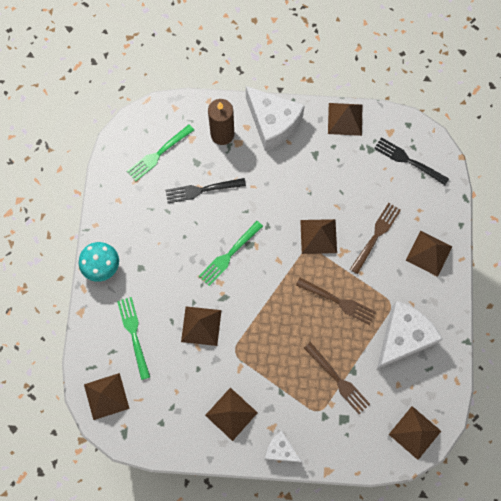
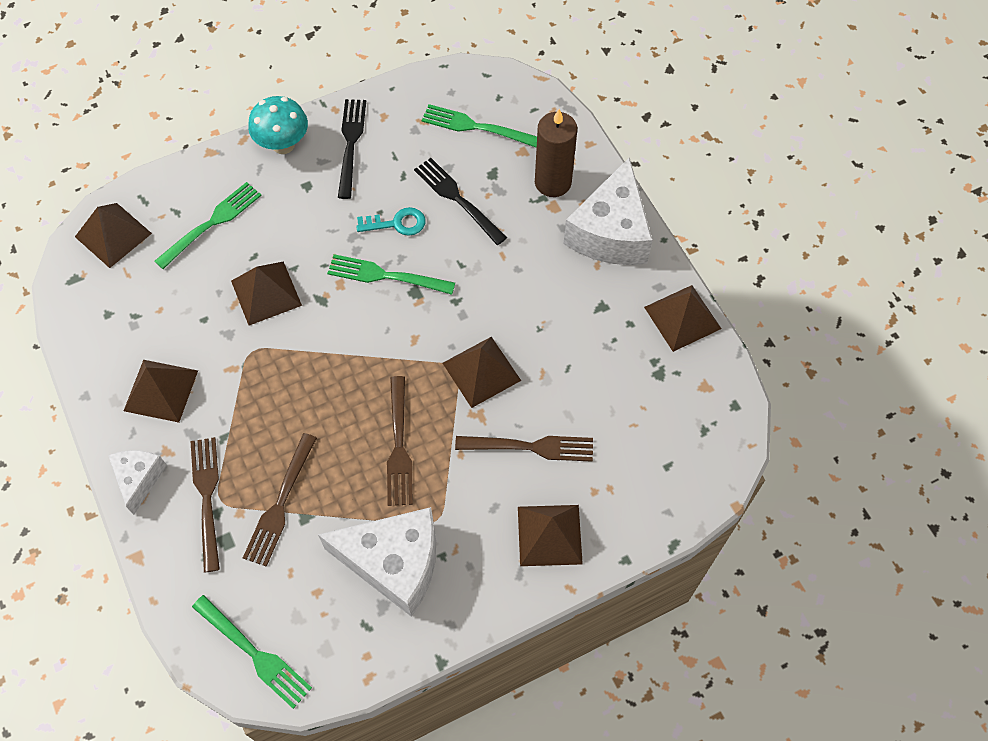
camera: 60 degrees right, 10 degrees down
black fork [374,137,449,185] -> black fork moved to [338,99,366,199]
brown pyramid [389,406,441,460] -> green fork [192,595,312,709]
none -> brown fork [190,437,220,572]
none -> turquoise key [356,207,426,236]

